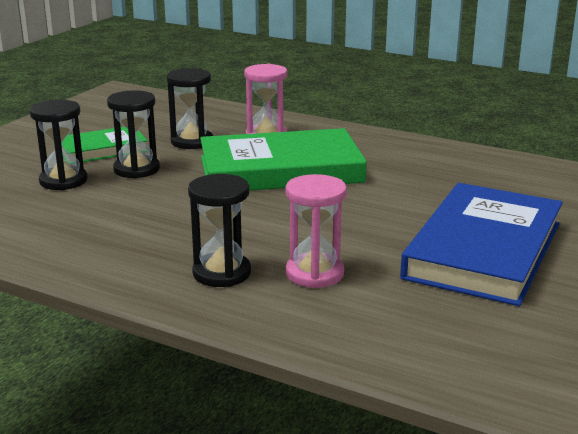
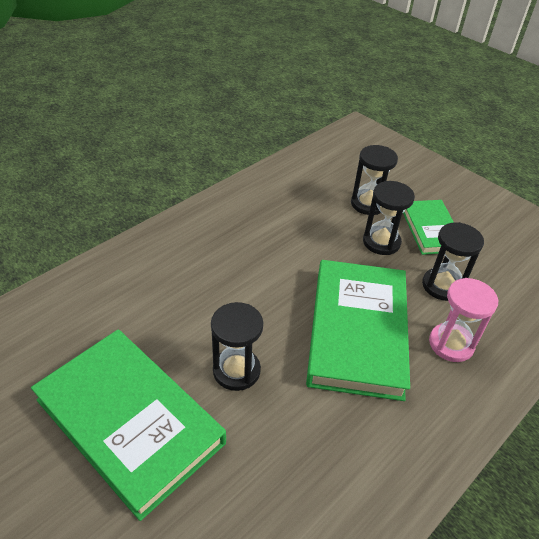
camera: 105 degrees right, 20 degrees up
black hourglass [188,174,251,287] -> black hourglass moved to [211,302,263,391]
pink hourglass [285,174,347,288] -> none
blue book [400,183,563,306] -> green book [31,330,226,521]

